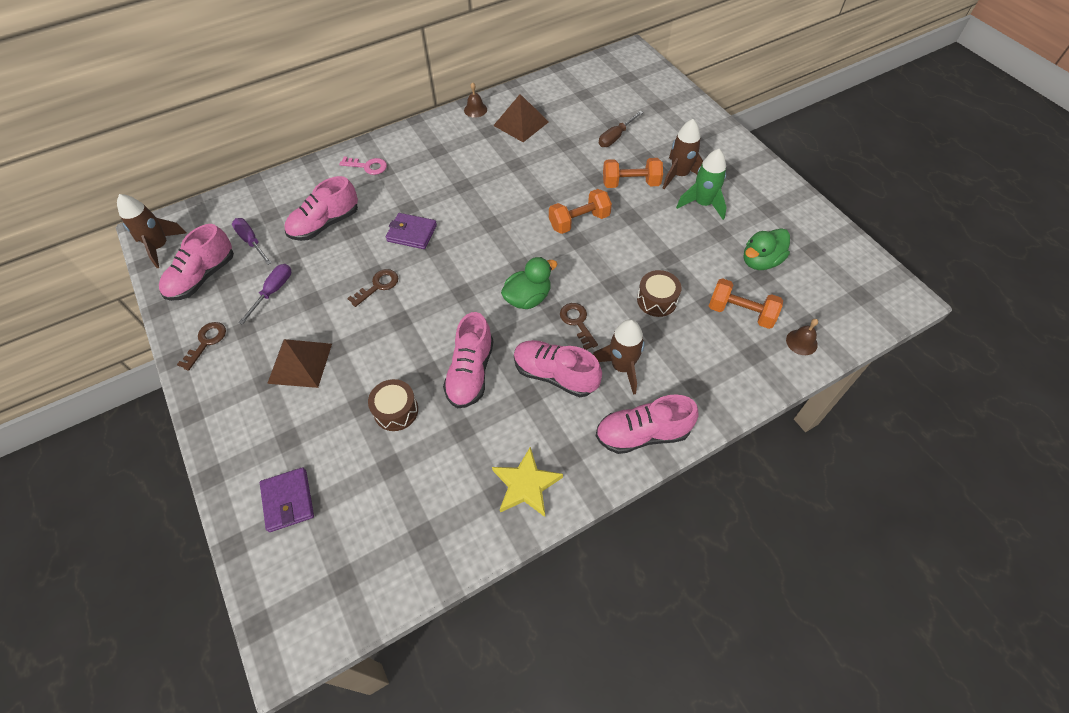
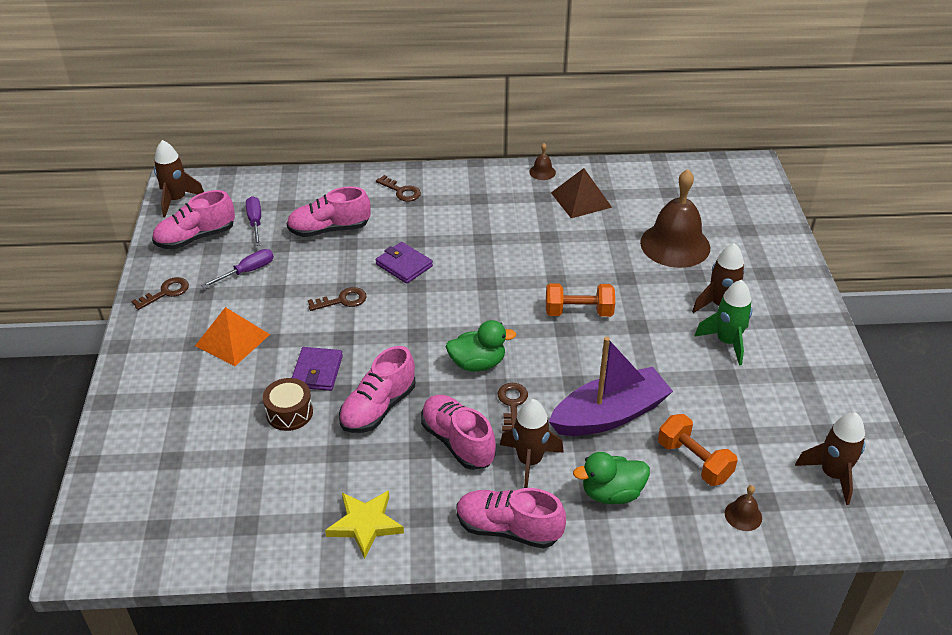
camera: 25 degrees right, 15 degrees down
purple wallet [260,467,314,532] -> purple wallet moved to [292,347,343,391]
brown pyramid [267,339,332,388] -> orange pyramid [195,307,270,366]
pink key [339,157,387,175] -> brown key [376,175,421,202]
brown screwdriver [599,111,643,147] -> brown bell [640,169,710,268]
orange dumbbell [603,158,663,188] -> none
brown drum [637,270,681,317] -> purple boat [549,337,673,436]
green duck [744,228,790,270] -> green duck moved to [573,452,650,504]
none -> brown rocket [795,412,865,505]

